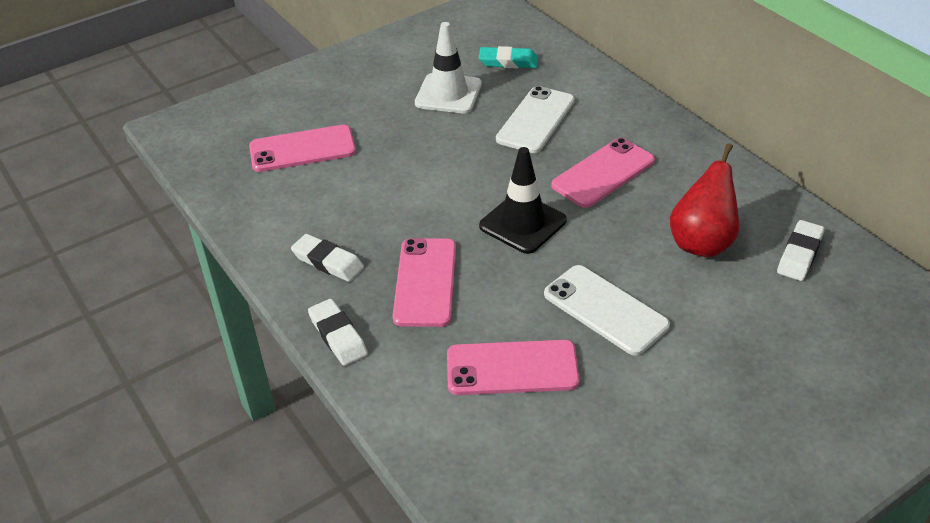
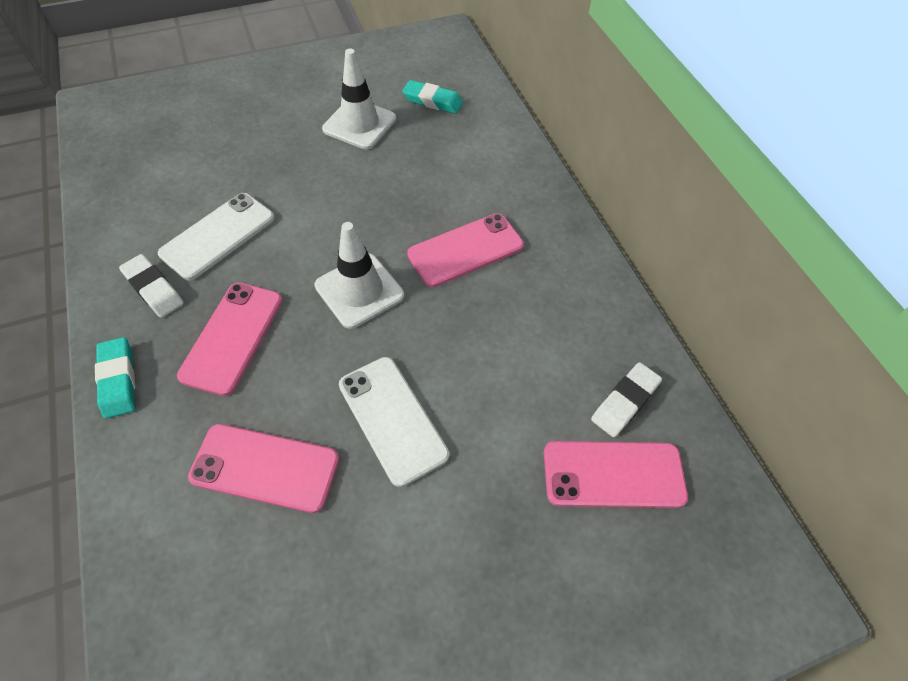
camera: 10 degrees right, 15 degrees up
pink phone [249,125,356,172] -> pink phone moved to [544,441,688,508]
white eraser [308,299,368,366] -> turquoise eraser [95,337,135,419]
black traffic cone [479,147,567,254] -> white traffic cone [315,222,404,329]
white phone [496,86,575,153] -> white phone moved to [158,193,275,281]
red pear [670,143,739,257] -> none

